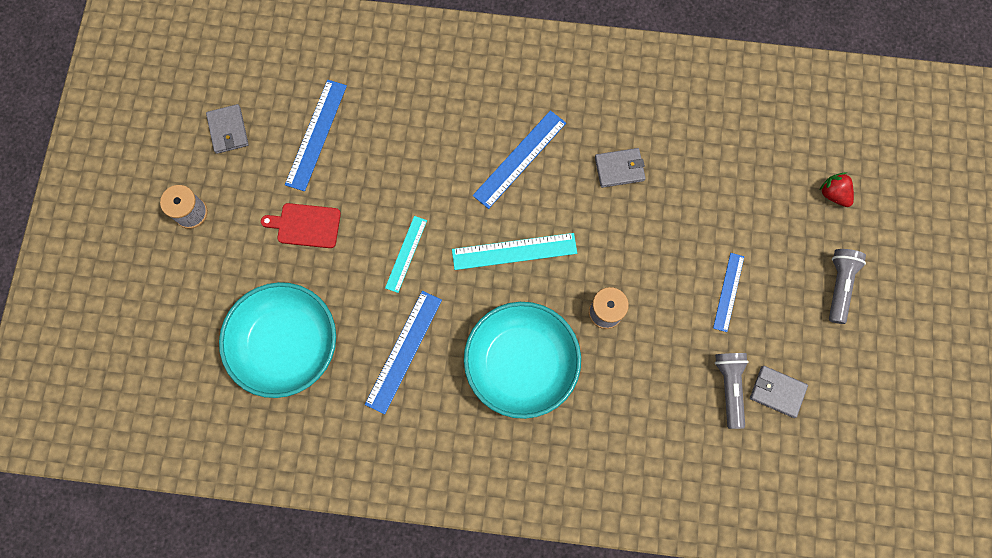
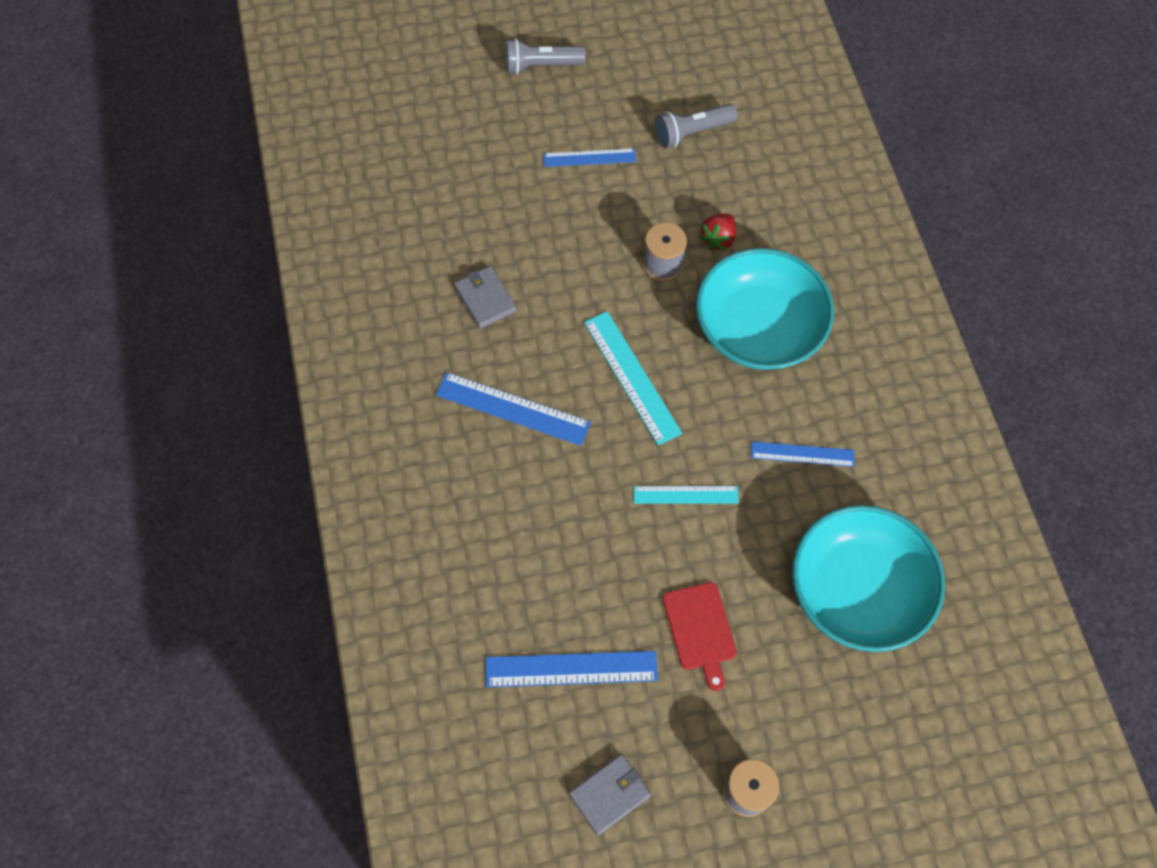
camera: 110 degrees left, 10 degrees down
blue ruler [365,291,442,414] -> blue ruler [751,441,855,467], size x0.65
grey wallet [750,366,808,418] -> none
red strawberry [820,172,854,207] -> red strawberry moved to [699,214,736,251]

